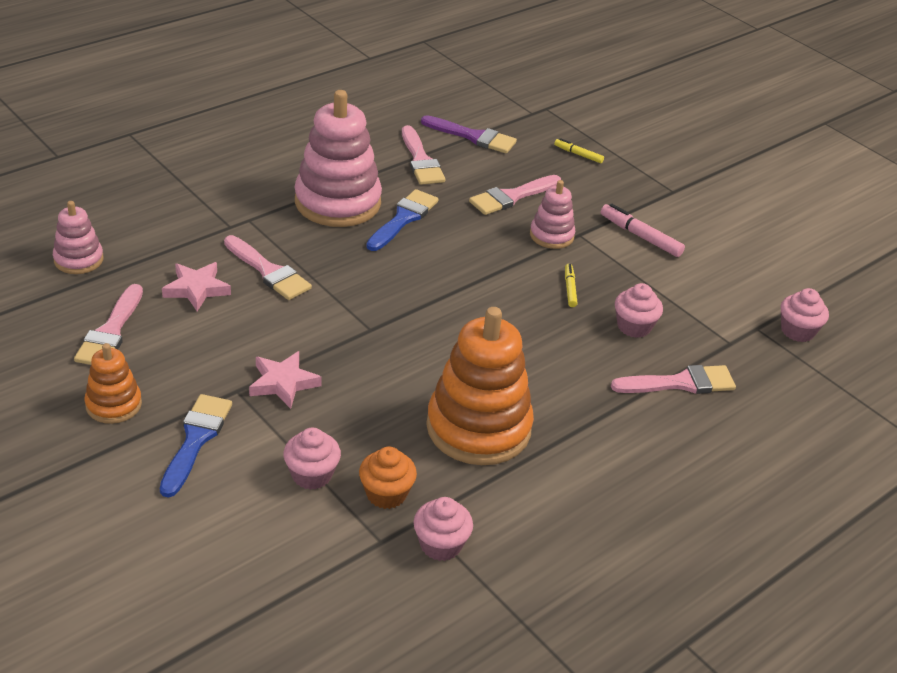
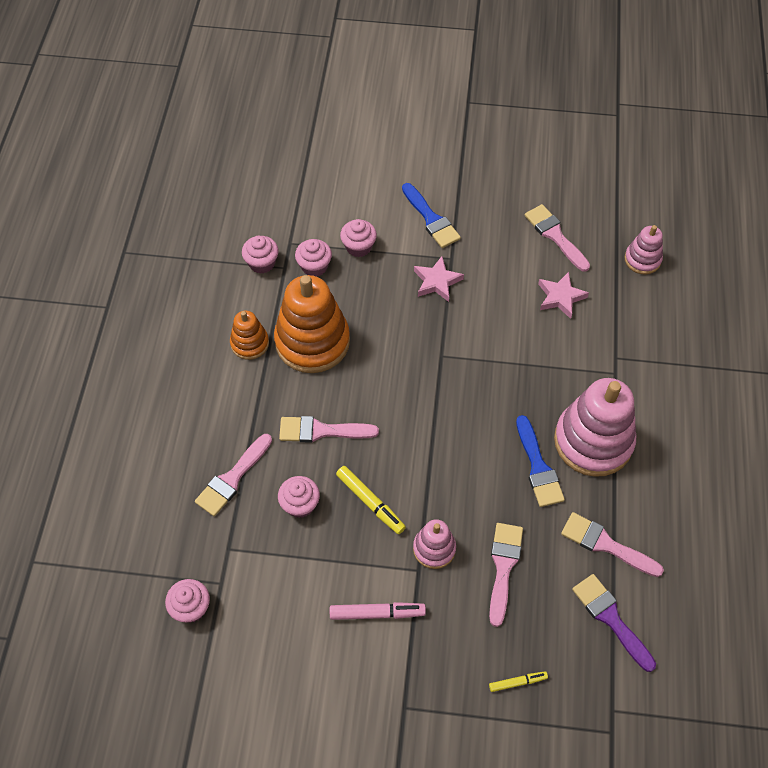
camera: 140 degrees right, 20 degrees up
orange stacking toy [84,343,142,424] -> orange stacking toy moved to [230,311,269,360]
pink brush [224,235,312,300] -> pink brush moved to [279,416,379,442]
orange cupcake [359,447,417,509] -> pink cupcake [295,239,332,277]
purple brush [421,115,517,153] -> purple brush turned 75 degrees clockwise [572,574,656,672]
yellow marker [565,264,578,307] -> yellow marker [336,466,406,534], size x1.66

